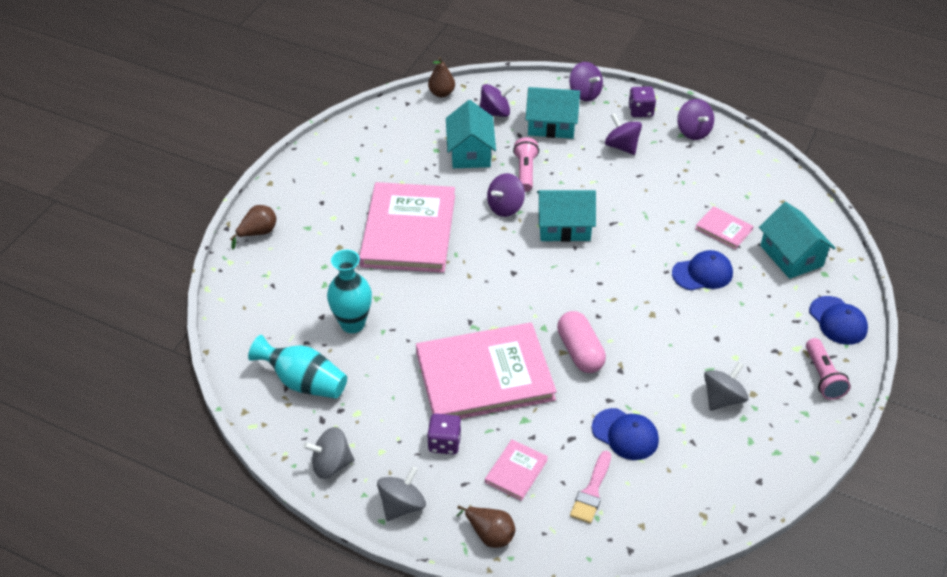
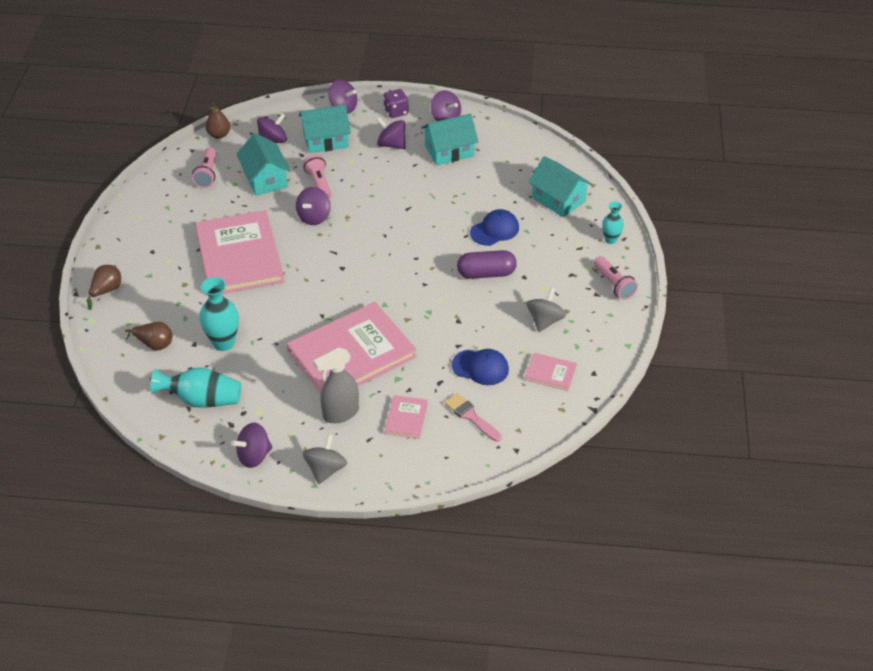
camera: 20 degrees left, 0 degrees up
grey spinning top [303,427,354,479] -> purple spinning top [231,423,273,468]
purple dice [427,414,462,455] -> grey spray bottle [313,347,359,423]
brown pear [456,506,516,548] -> brown pear moved to [125,322,172,351]
turquoise house [537,190,596,242] -> turquoise house moved to [421,114,478,165]
pink capsule [557,311,606,373] -> none
pink brush [570,451,611,524] -> pink brush turned 135 degrees clockwise [445,393,502,442]
pink book [695,206,754,249] -> pink book moved to [525,353,577,391]
blue cap [809,296,868,345] -> turquoise vase [602,202,624,244]
none -> pink flashlight [192,147,217,188]
none -> purple capsule [457,250,517,279]

